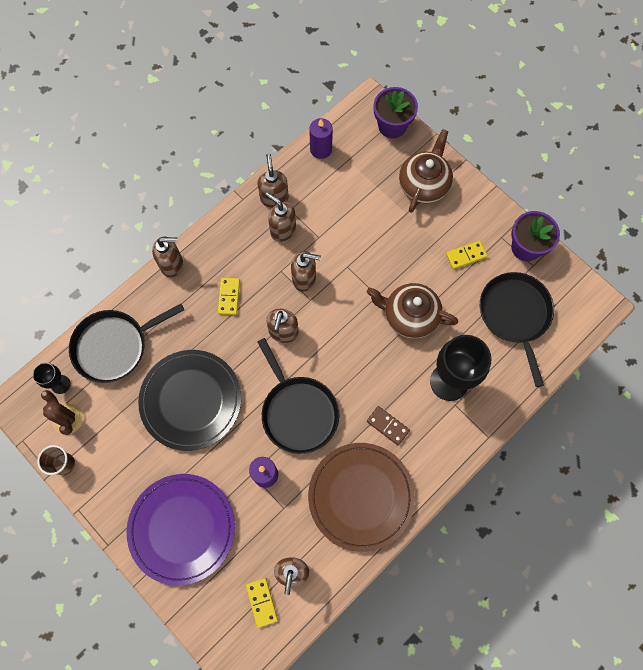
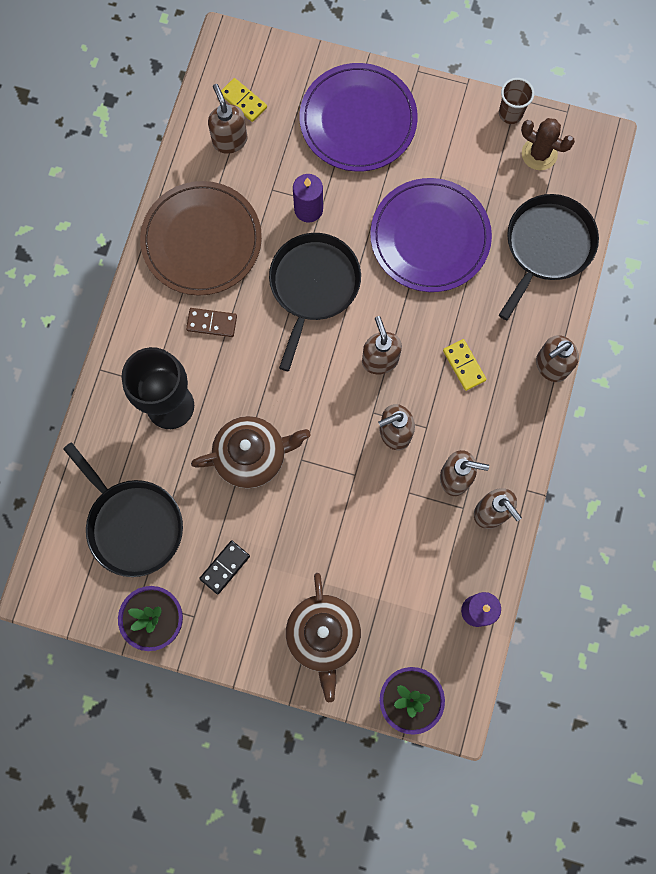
camera: 150 degrees right, 5 degrees up
black goblet [33,363,71,394] -> none
black plate [138,350,241,451] -> purple plate [370,178,492,292]
black pan [258,338,339,454] -> black pan turned 75 degrees clockwise [269,233,361,371]
yellow domino [446,241,487,269] -> black domino [199,541,250,594]

